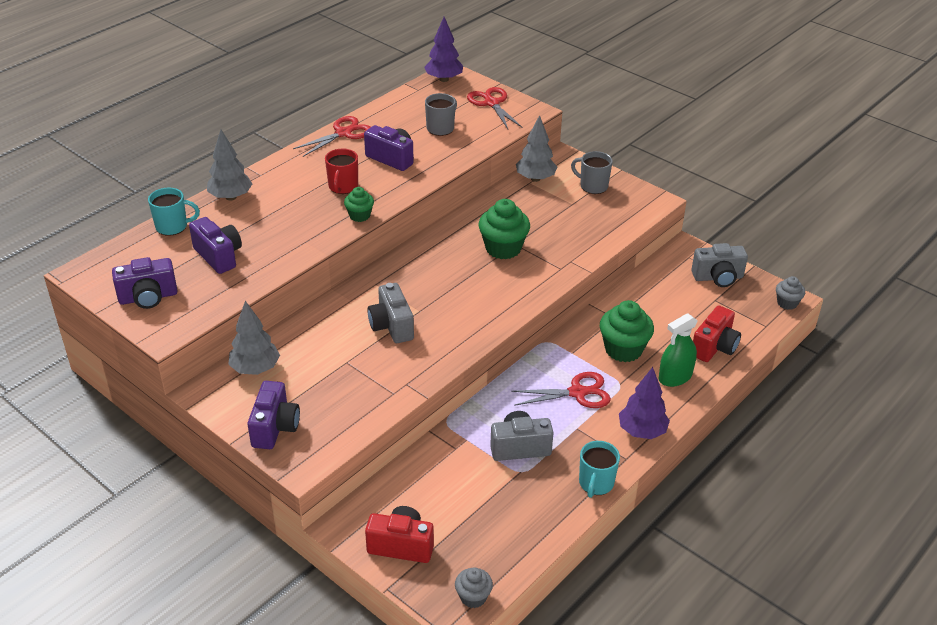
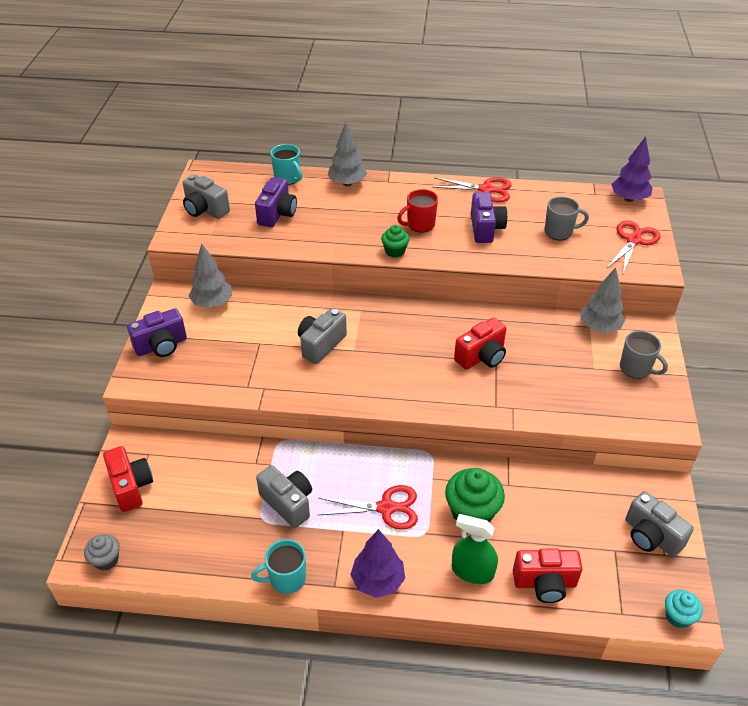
camera: 55 degrees right, 5 degrees up
purple camera [112,257,178,309] -> grey camera [183,174,230,219]
green cupcake [478,199,530,259] -> red camera [454,317,507,370]
red scissors [511,372,611,408] -> red scissors turned 45 degrees counterclockwise [319,485,418,530]
grey mug [571,151,613,194] -> grey mug turned 135 degrees clockwise [620,331,668,379]
grey cupcake [776,276,805,310] -> turquoise cupcake [665,590,703,628]

